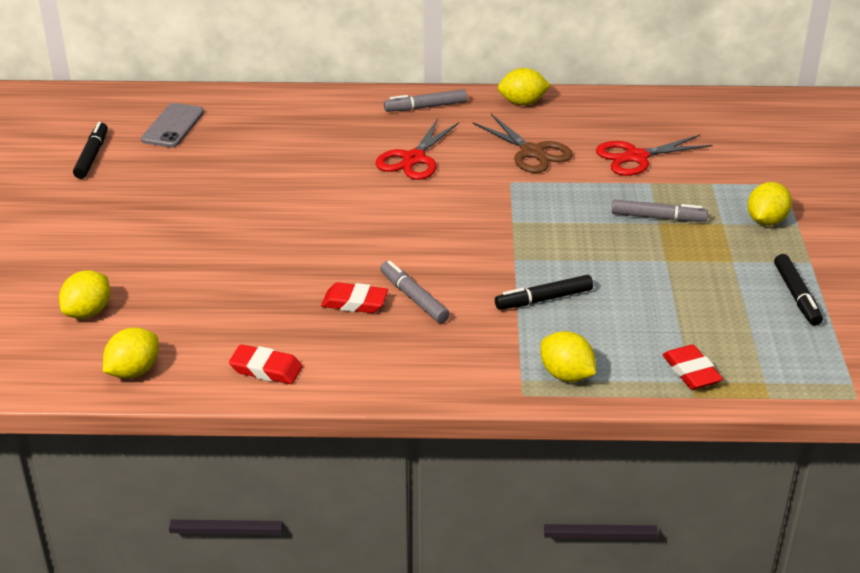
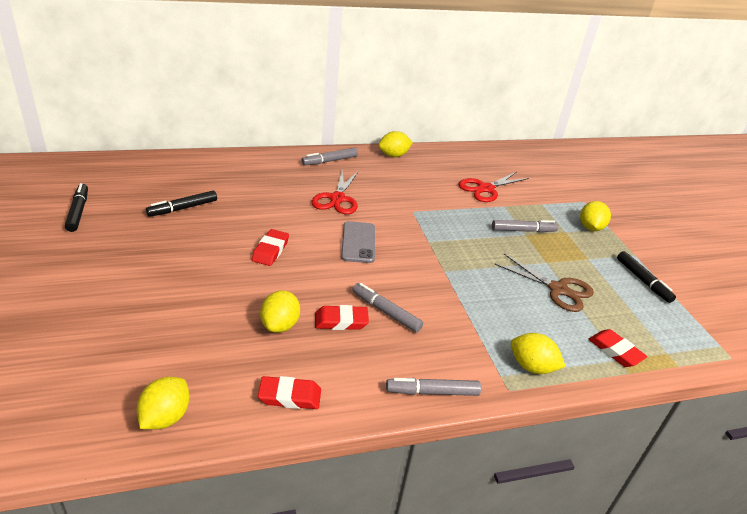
camera: 20 degrees left, 0 degrees up
yellow lemon [59,270,110,319] -> yellow lemon moved to [260,290,300,333]
grey phone [141,103,204,147] -> grey phone moved to [341,221,375,263]
brown scissors [473,114,573,173] -> brown scissors moved to [495,254,594,312]
black marker [495,275,593,310] -> black marker moved to [146,190,217,217]
none -> red eraser [252,229,289,266]
none -> grey marker [386,378,481,396]

